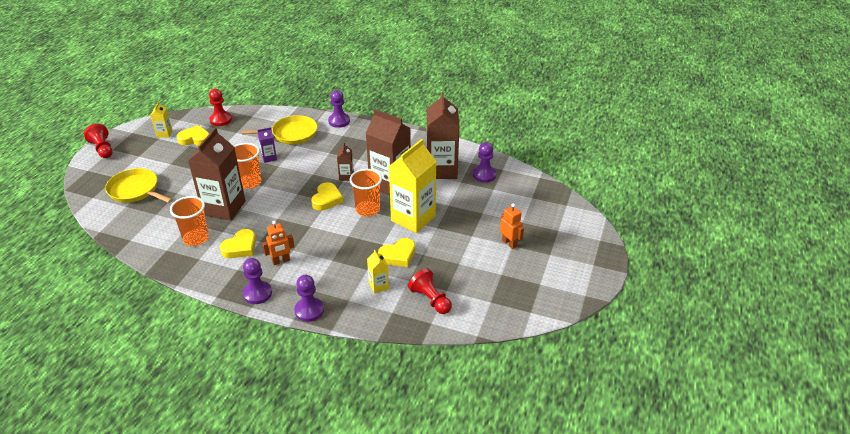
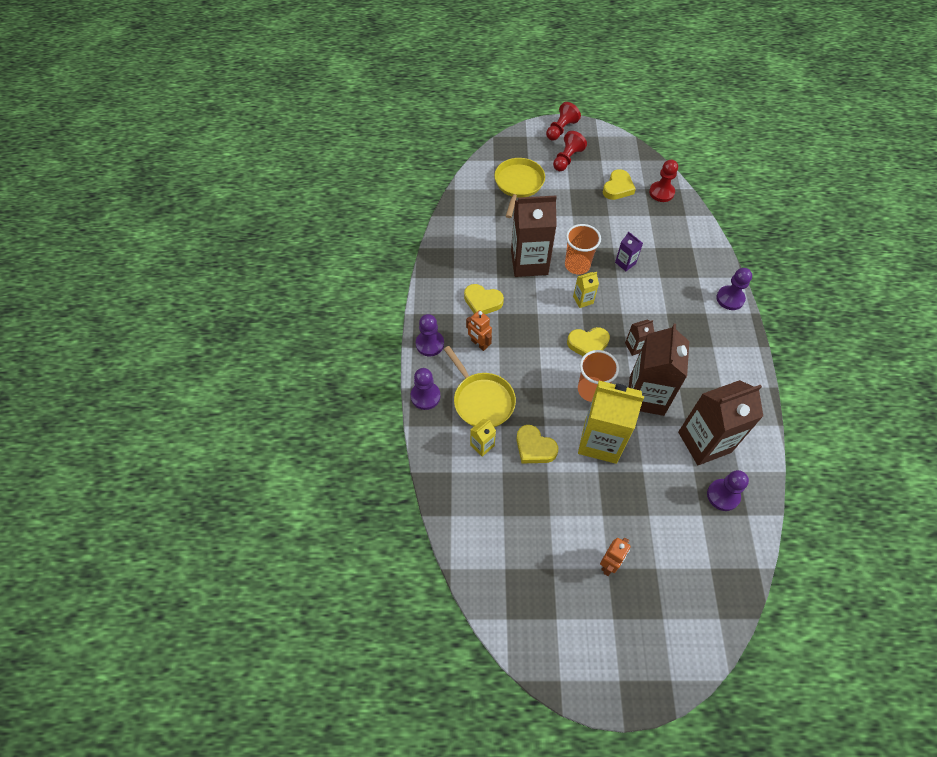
camera: 70 degrees right, 20 degrees up
yellow carton [151,102,172,138] -> yellow carton moved to [573,272,599,308]
orange cup [170,196,209,246] -> none
yellow heart [177,125,209,146] -> yellow heart turned 45 degrees clockwise [603,169,636,200]
yellow pan [242,115,318,144] -> yellow pan moved to [444,346,516,427]
red pawn [408,268,452,314] -> red pawn moved to [553,131,587,171]

